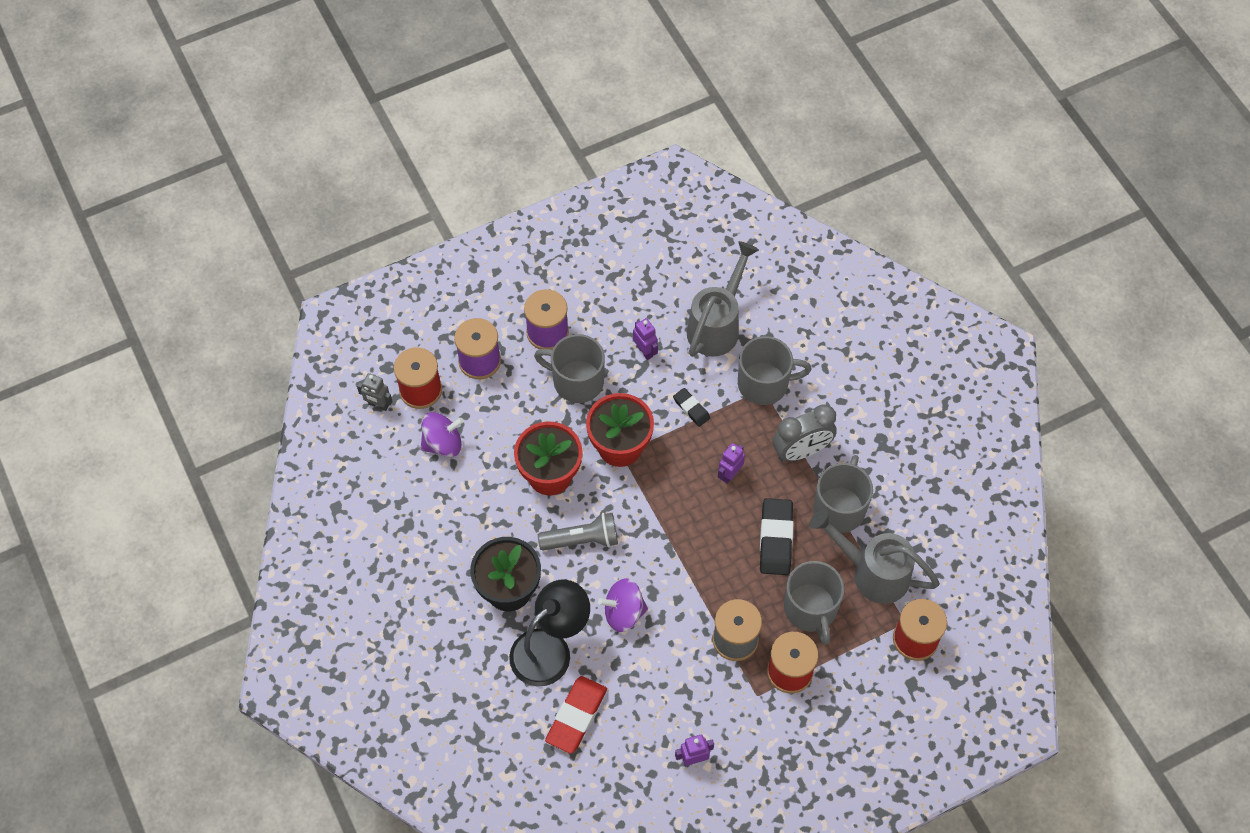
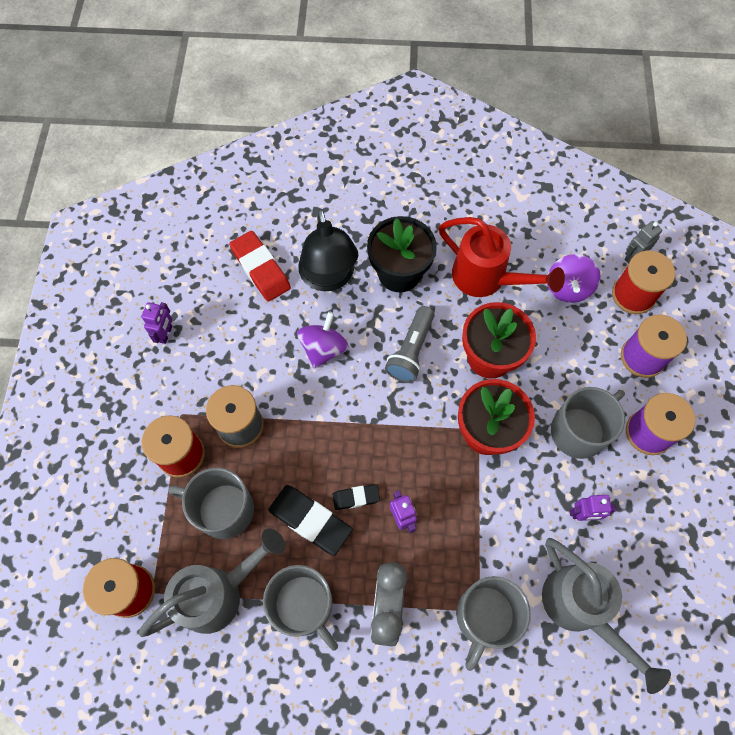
camera: 120 degrees right, 5 degrees up
black eraser [673,388,710,427] -> black eraser moved to [332,484,380,510]
none -> red watering can [439,217,565,297]

